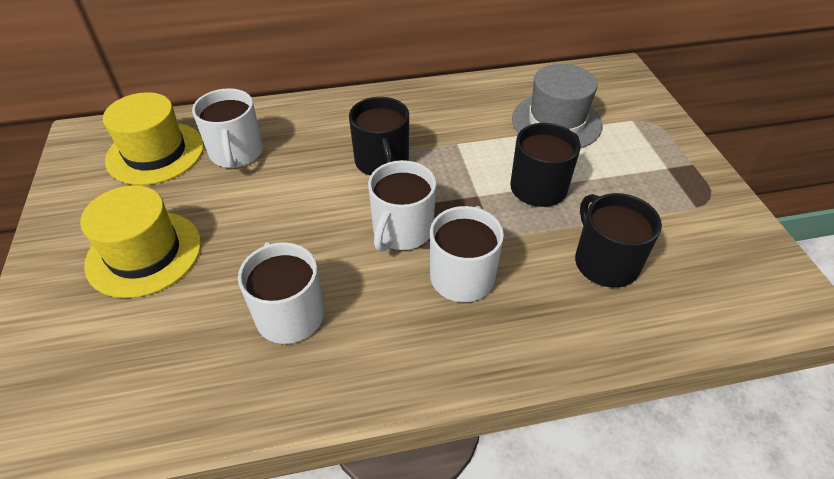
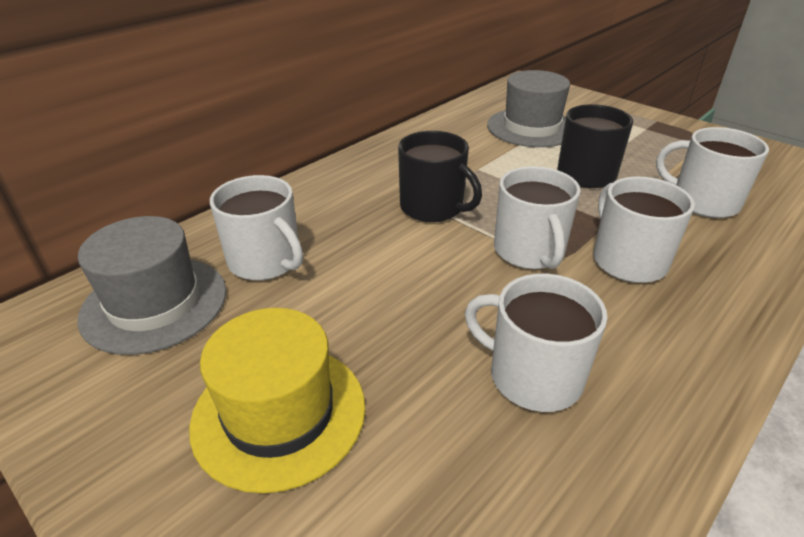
camera: 35 degrees left, 10 degrees down
yellow hat [103,92,204,185] -> grey hat [77,216,226,355]
black mug [575,193,662,288] -> white mug [656,127,769,218]

